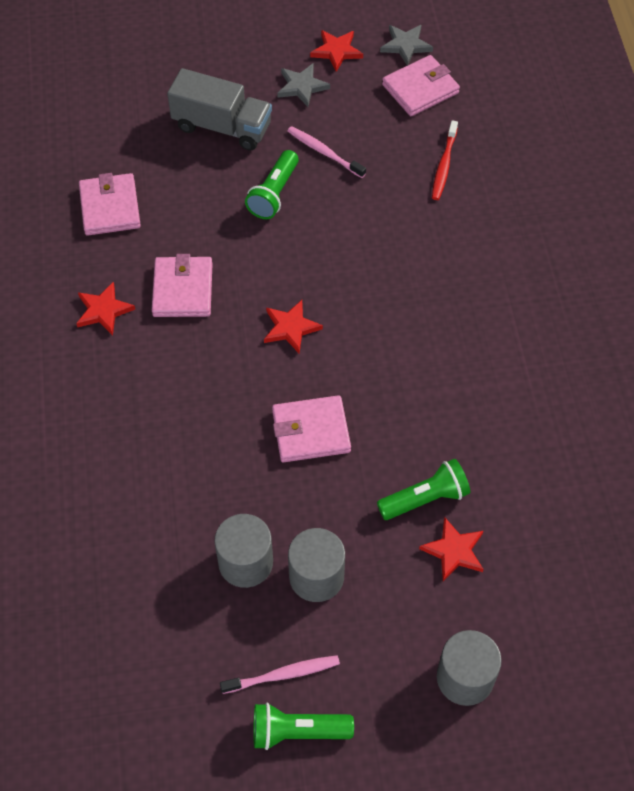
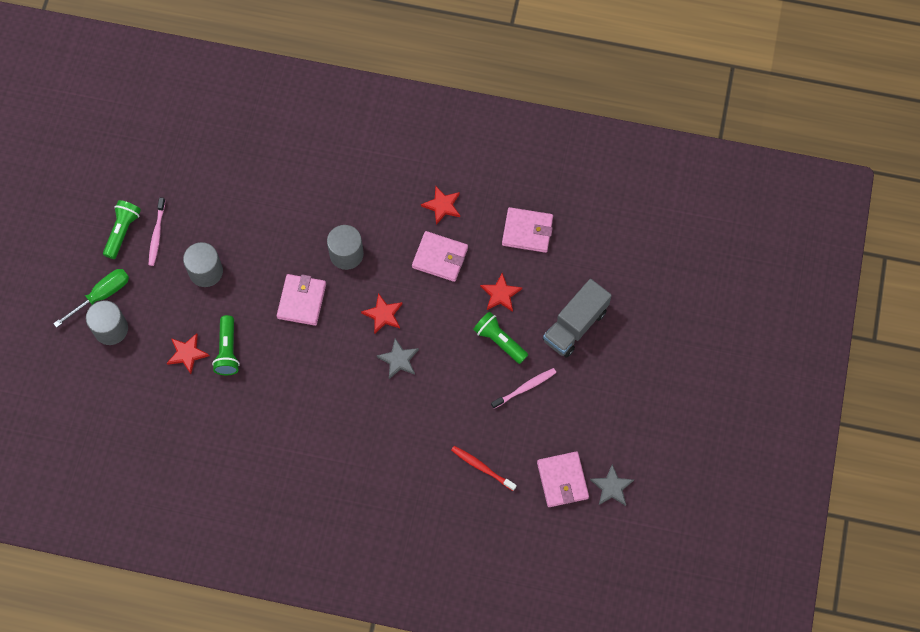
camera: 110 degrees right, 10 degrees up
grey cylinder [214,514,273,588] -> grey cylinder moved to [327,225,364,270]
grey star [277,64,330,107] -> grey star moved to [377,338,419,379]
red star [310,30,363,72] -> red star moved to [480,273,522,312]
none -> green screwdriver [53,269,129,328]

